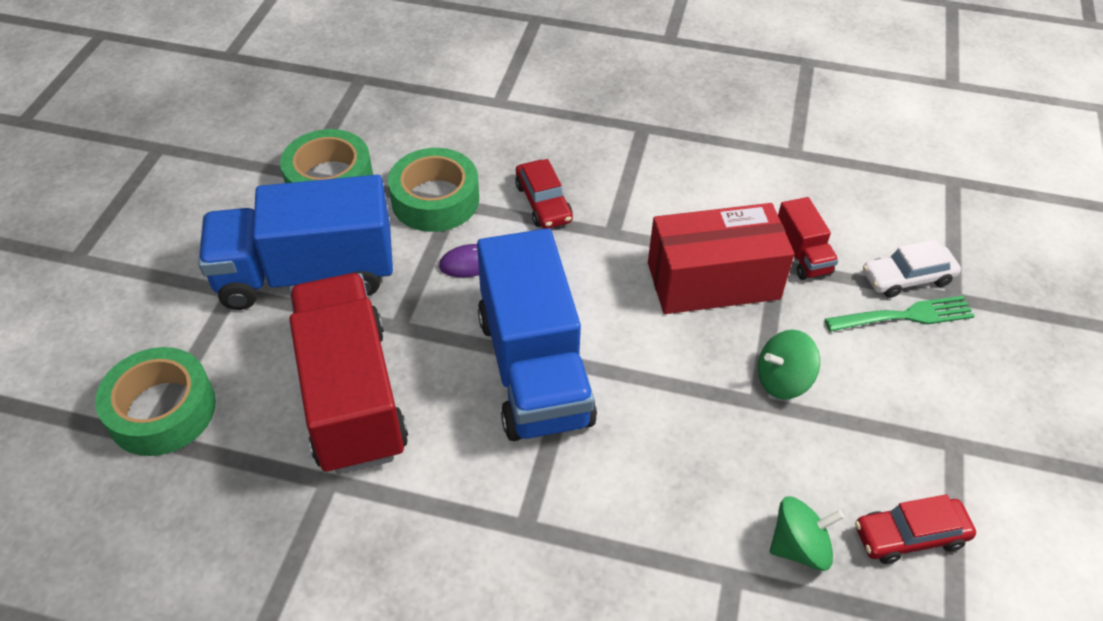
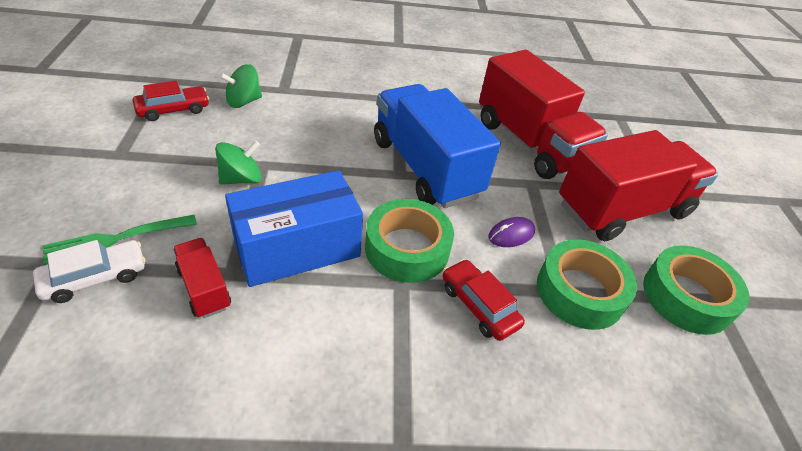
camera: 160 degrees right, 5 degrees down
green tape [95,347,216,456] -> green tape moved to [365,199,454,283]
blue truck [198,175,393,310] -> red truck [559,130,718,242]
red box [648,203,795,314] -> blue box [225,170,363,287]

